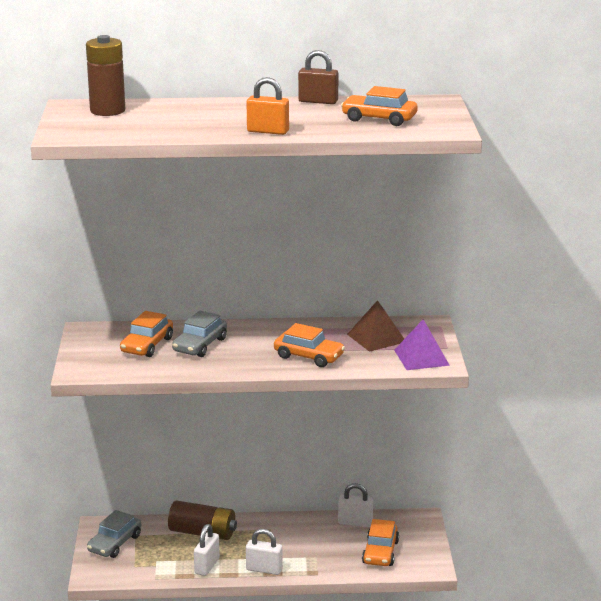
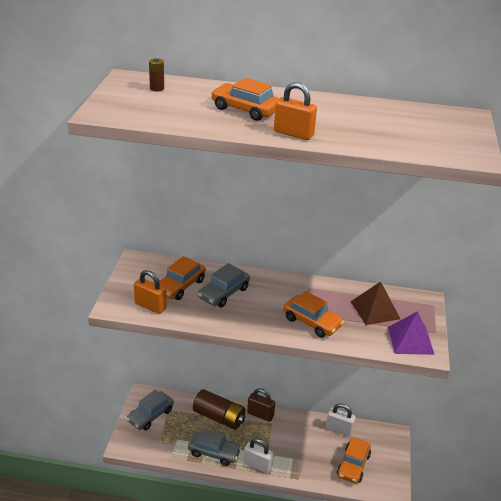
camera: 10 degrees right, 10 degrees up
brown battery [86,35,125,116] -> brown battery [149,58,164,92], size x0.45
white padlock [194,524,220,576] -> grey car [188,428,242,466]
brown padlock [298,50,339,104] -> brown padlock moved to [247,388,275,422]
orange car [341,86,418,126] -> orange car moved to [211,78,280,121]
none -> orange padlock [134,270,167,314]

